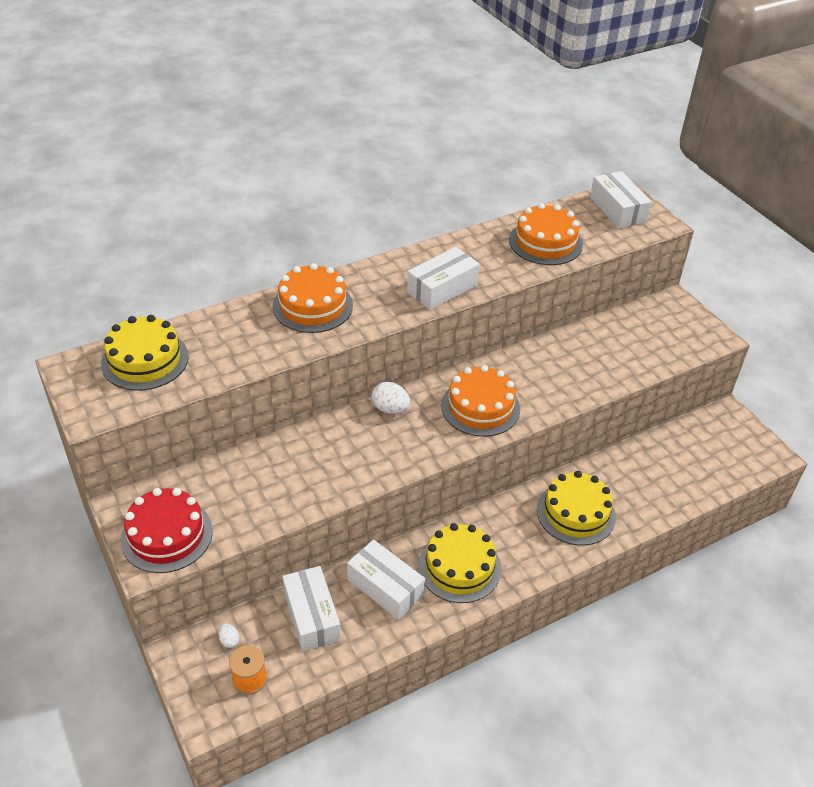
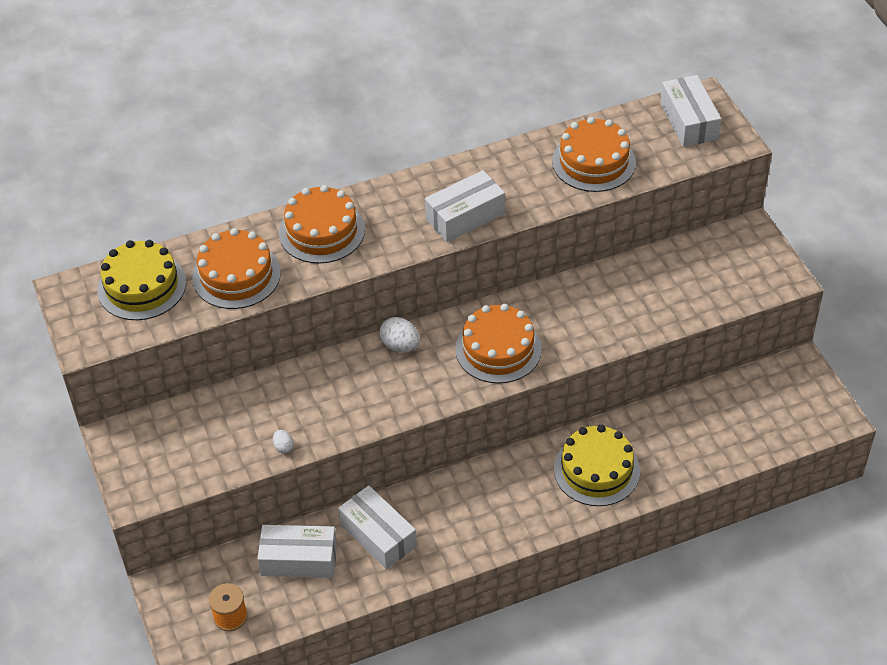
camera: 10 degrees right, 5 degrees up
red cake [120,488,213,573] -> none
white egg [218,624,240,648] -> white egg moved to [273,430,294,454]
white box [282,566,341,651] -> white box turned 75 degrees counterclockwise [257,525,337,578]
yellow cake [418,523,501,603] -> none
none -> orange cake [192,228,281,309]

